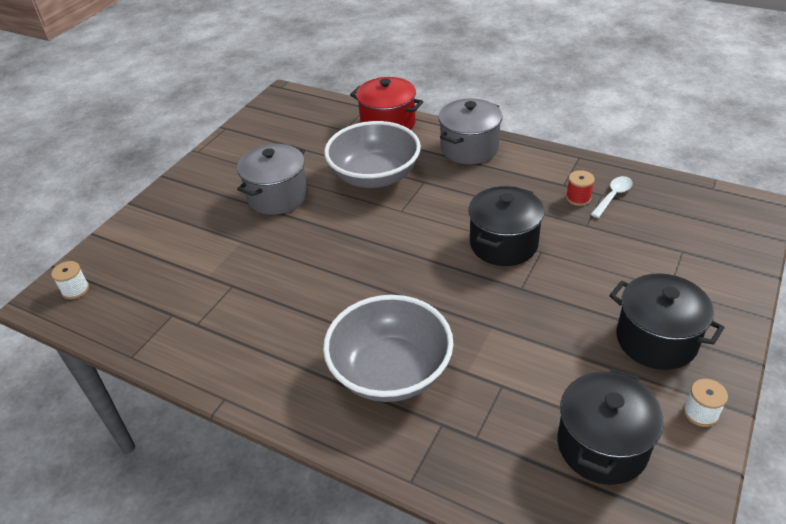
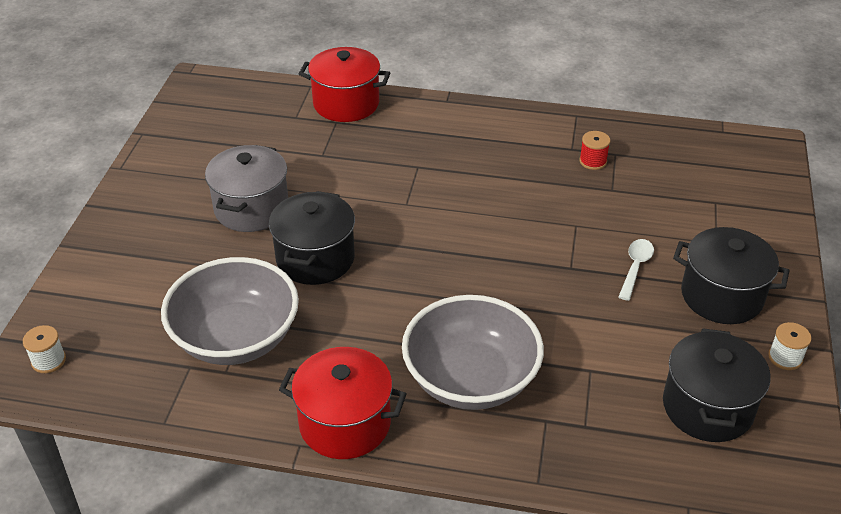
camera: 20 degrees left, 0 degrees up
grey bowl [324,121,421,188] -> grey bowl moved to [161,257,299,365]
grey pot [438,98,503,164] -> none
black pot [468,186,544,266] -> black pot moved to [269,191,355,285]
white spoon [591,176,633,218] -> white spoon moved to [619,239,654,301]
none -> red pot [279,347,406,459]

